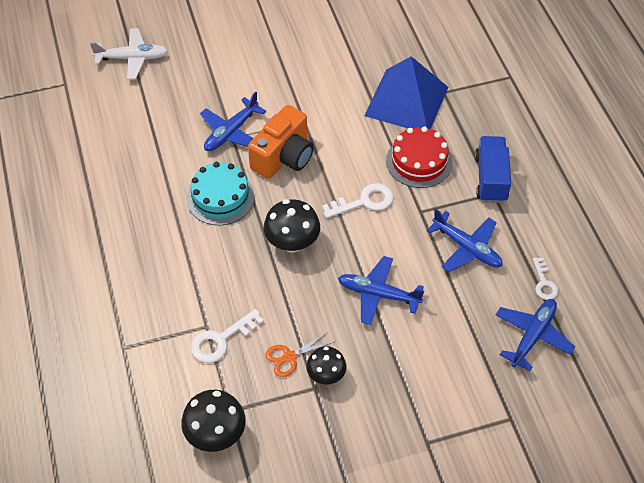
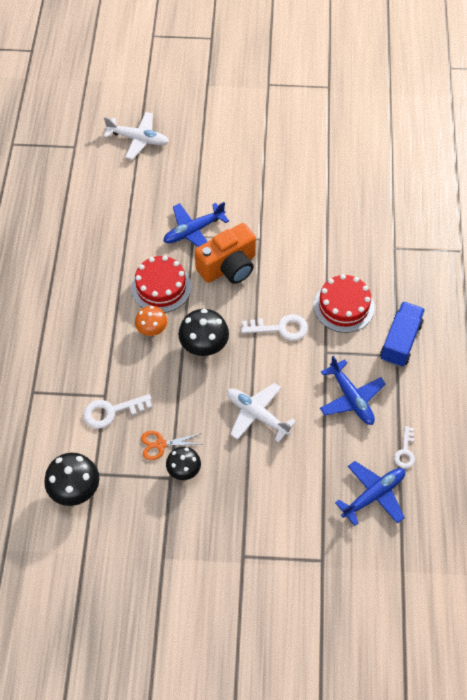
camera: 20 degrees right, 5 degrees up
turquoise cake [187,162,255,225] -> red cake [131,256,191,313]
blue plane [338,256,424,325] -> white plane [227,383,296,443]
blue pyramid [364,56,448,129] -> none
none -> orange mushroom [135,306,167,336]

